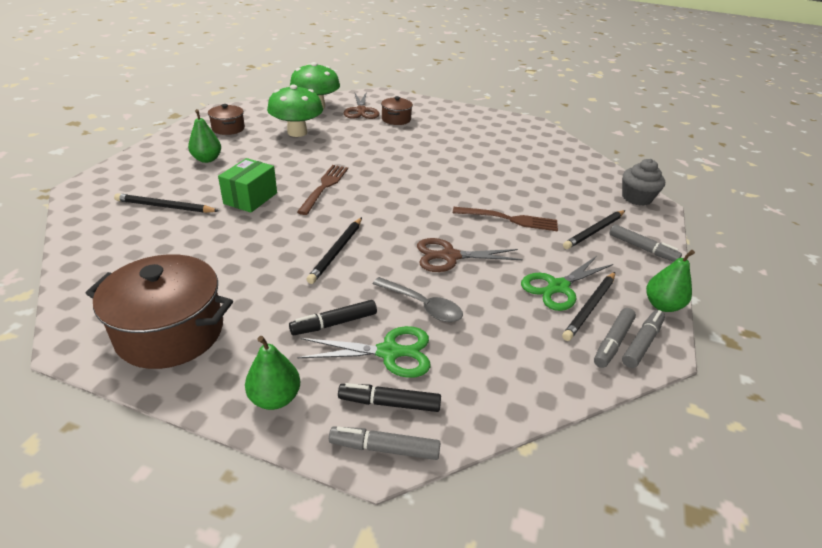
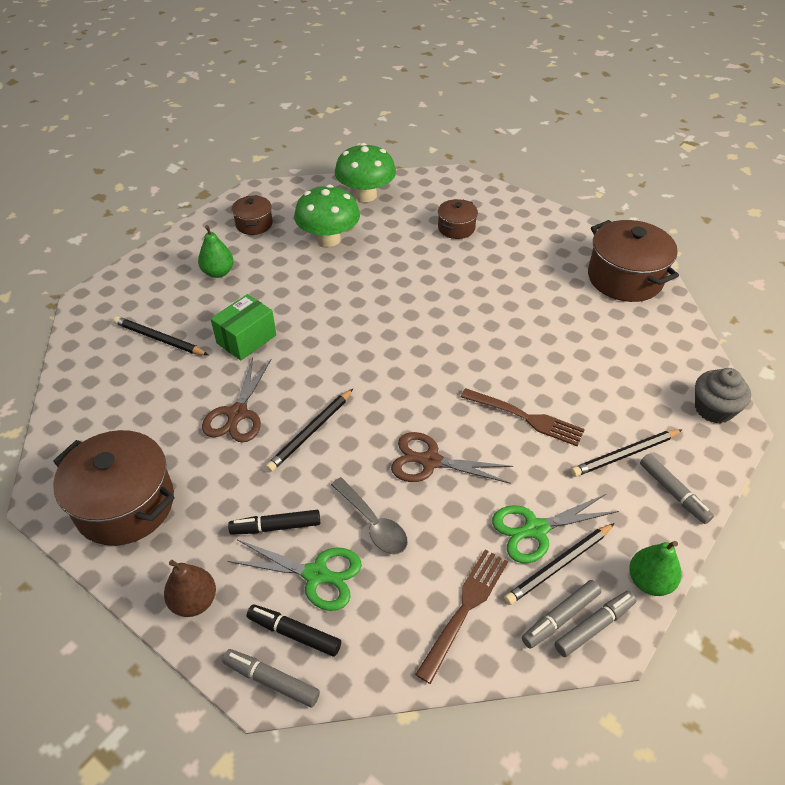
camera: 20 degrees right, 10 degrees up
green pear [245,336,300,410] -> brown pear [164,560,216,617]
brown fork [297,165,348,215] -> brown fork moved to [415,549,508,684]
brown scissors [344,92,379,119] -> brown scissors moved to [202,358,272,443]
none -> brown pot [588,220,679,302]

